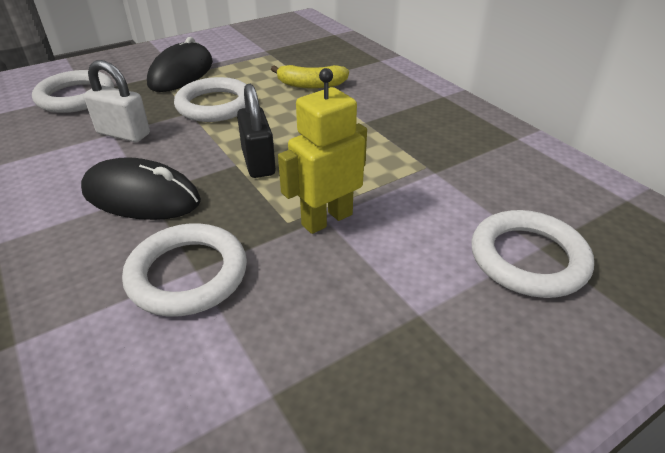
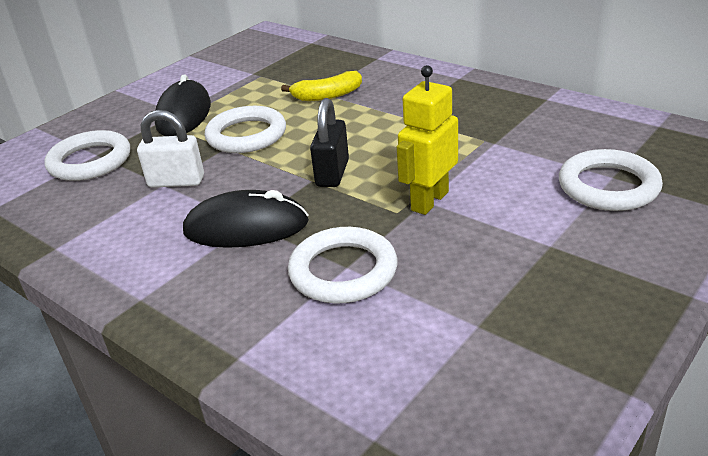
camera: 15 degrees left, 5 degrees down
black padlock [237,84,276,178] -> black padlock turned 45 degrees clockwise [310,98,349,187]

